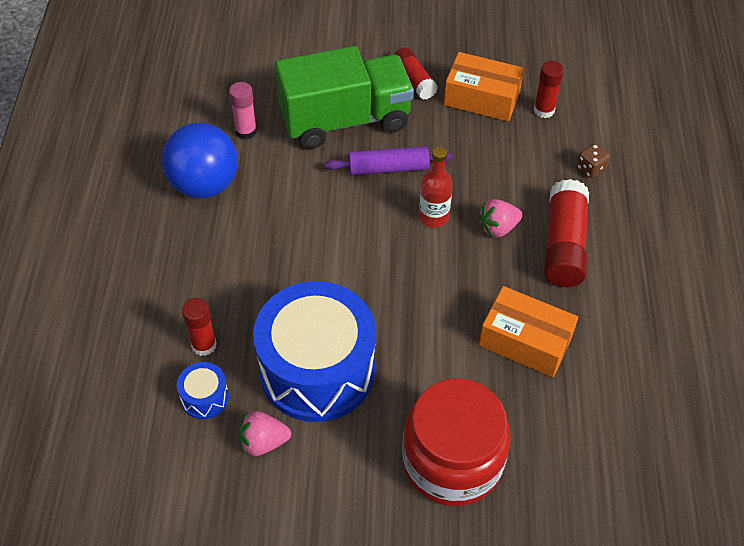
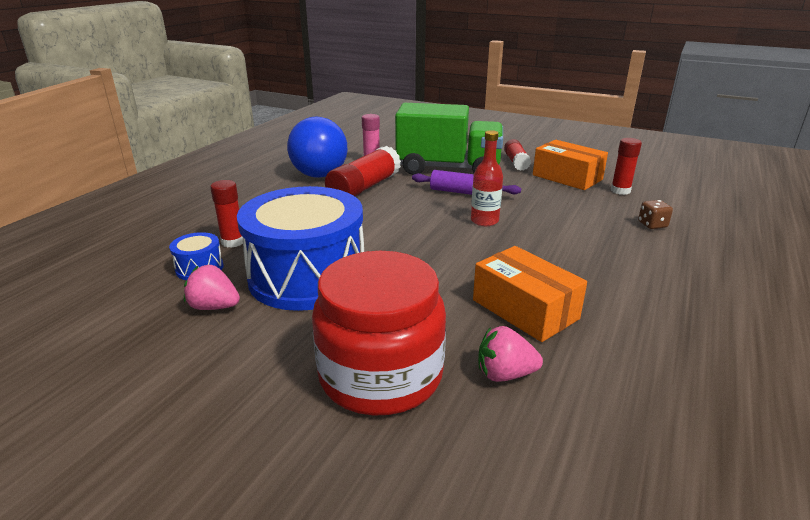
camera: 25 degrees right, 25 degrees down
pink strawberry [478,199,523,238] -> pink strawberry moved to [478,326,543,382]
red glue stick [544,179,589,287] -> red glue stick moved to [325,146,401,197]

